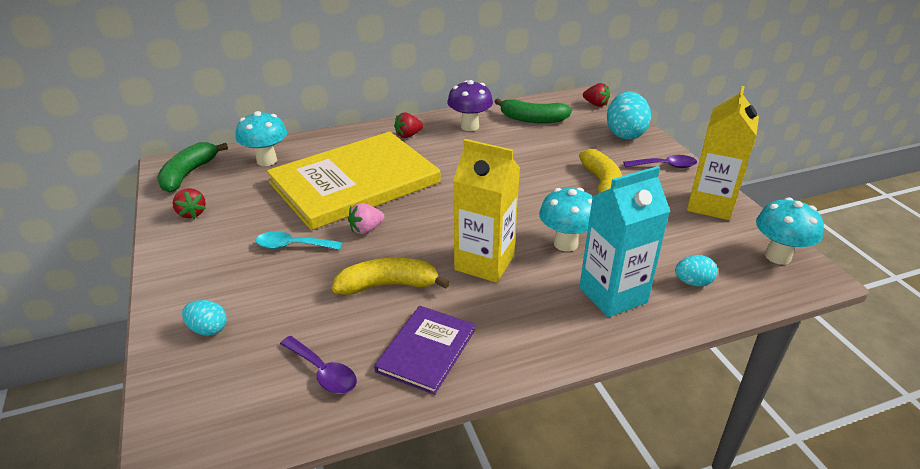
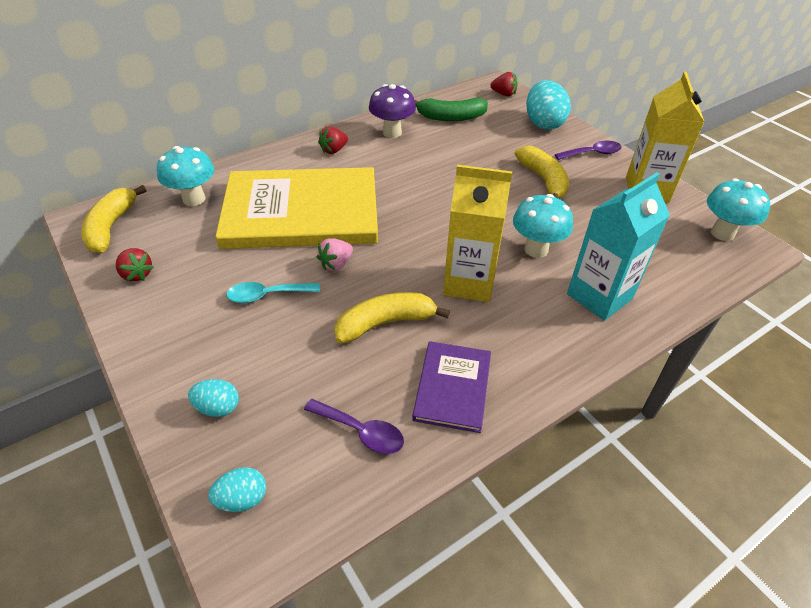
camera: 15 degrees left, 10 degrees up
green banana [157,142,228,192] -> yellow banana [81,185,146,253]
yellow book [267,131,441,230] -> yellow book turned 45 degrees clockwise [215,167,378,249]
turquoise egg [675,255,718,286] -> turquoise egg moved to [208,467,266,512]

